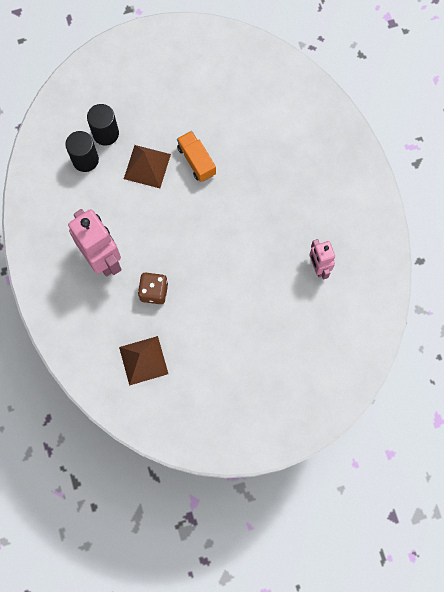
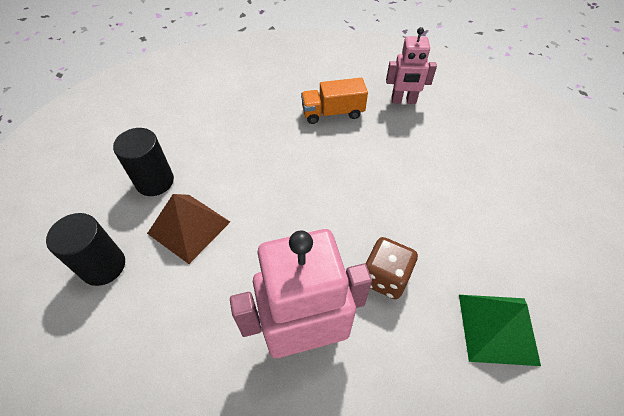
camera: 70 degrees left, 20 degrees down
black cylinder [65,131,99,172] -> black cylinder moved to [113,128,174,196]
brown pyramid [119,336,168,386] -> green pyramid [459,295,541,366]
orange truck [177,131,216,182] -> orange truck moved to [301,78,368,124]

